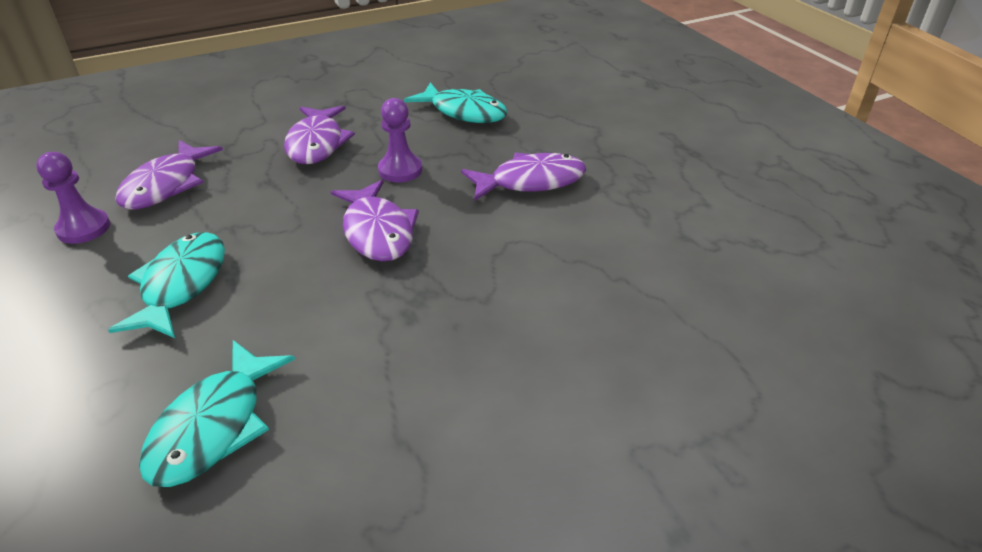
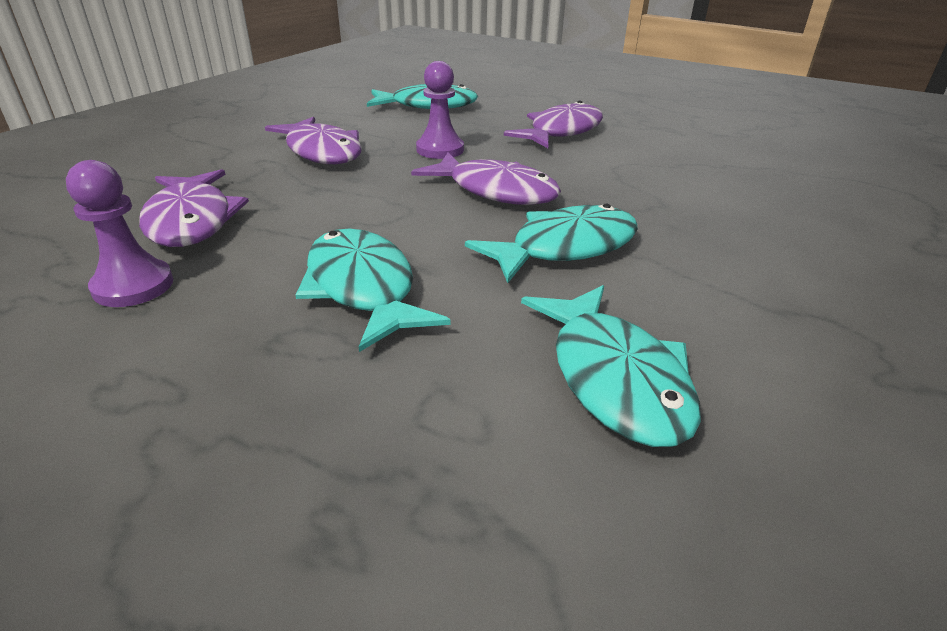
camera: 35 degrees left, 5 degrees down
none -> turquoise fish [465,204,638,283]

